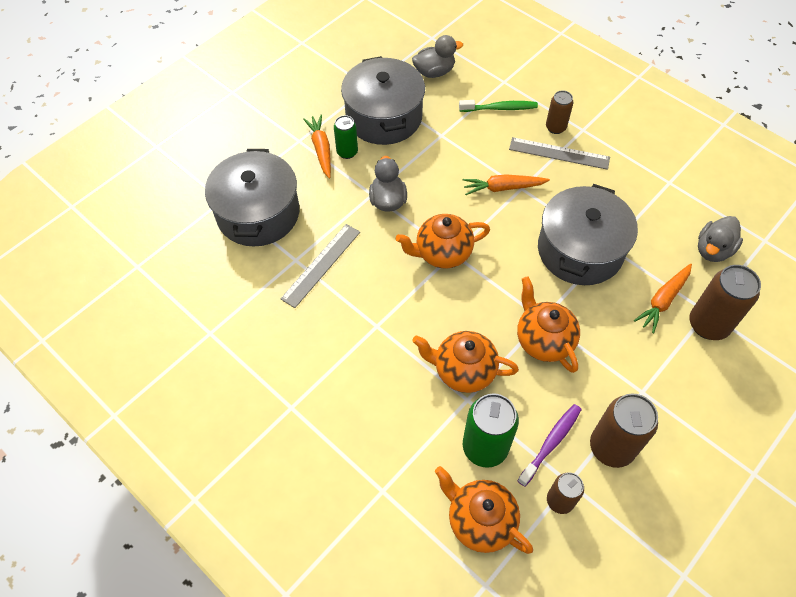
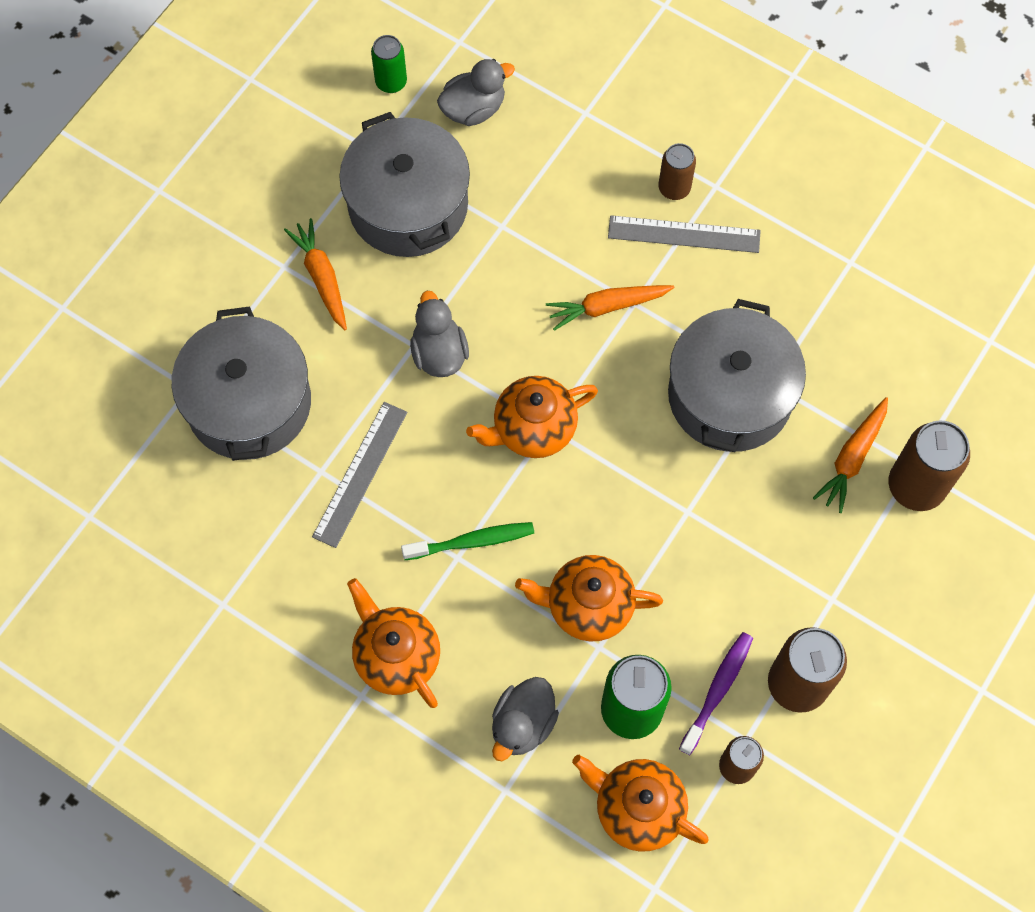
camera: 10 degrees left, 10 degrees up
green can [334,115,358,159] -> green can moved to [371,35,407,93]
green toothbrush [459,100,538,112] -> green toothbrush moved to [401,522,534,560]
orange teapot [517,276,580,373] -> orange teapot moved to [347,578,440,708]
grey duck [698,216,743,262] -> grey duck moved to [492,677,559,761]

